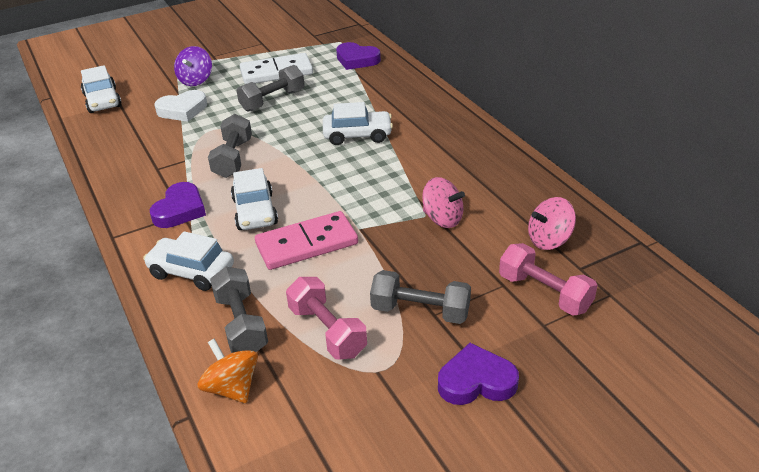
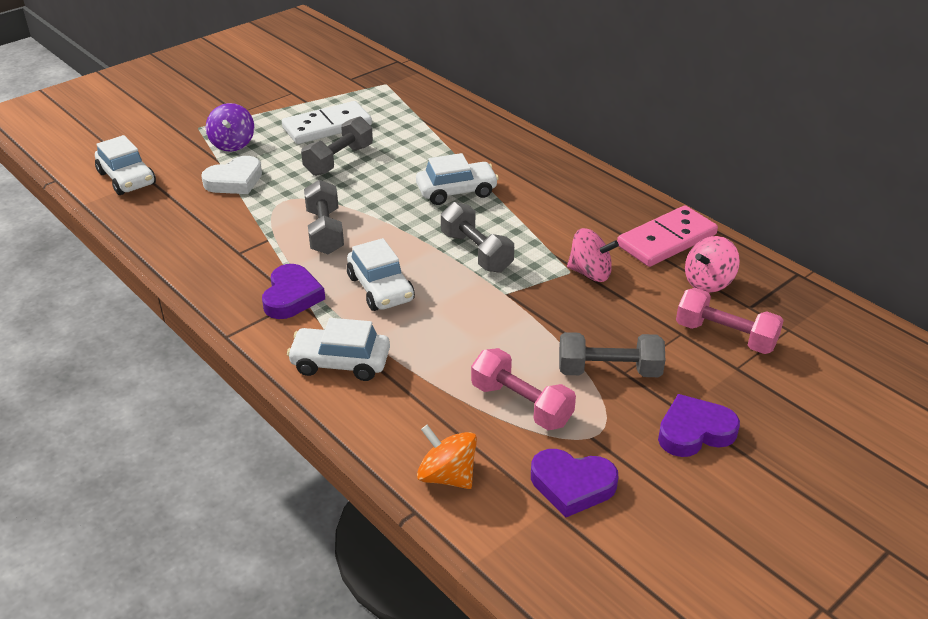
camera: 15 degrees left, 0 degrees up
grey dumbbell [210,267,268,353] -> grey dumbbell moved to [441,202,514,273]
pink domino [255,211,358,270] -> pink domino moved to [617,206,718,267]
purple heart [336,42,381,70] -> purple heart moved to [531,449,619,518]

